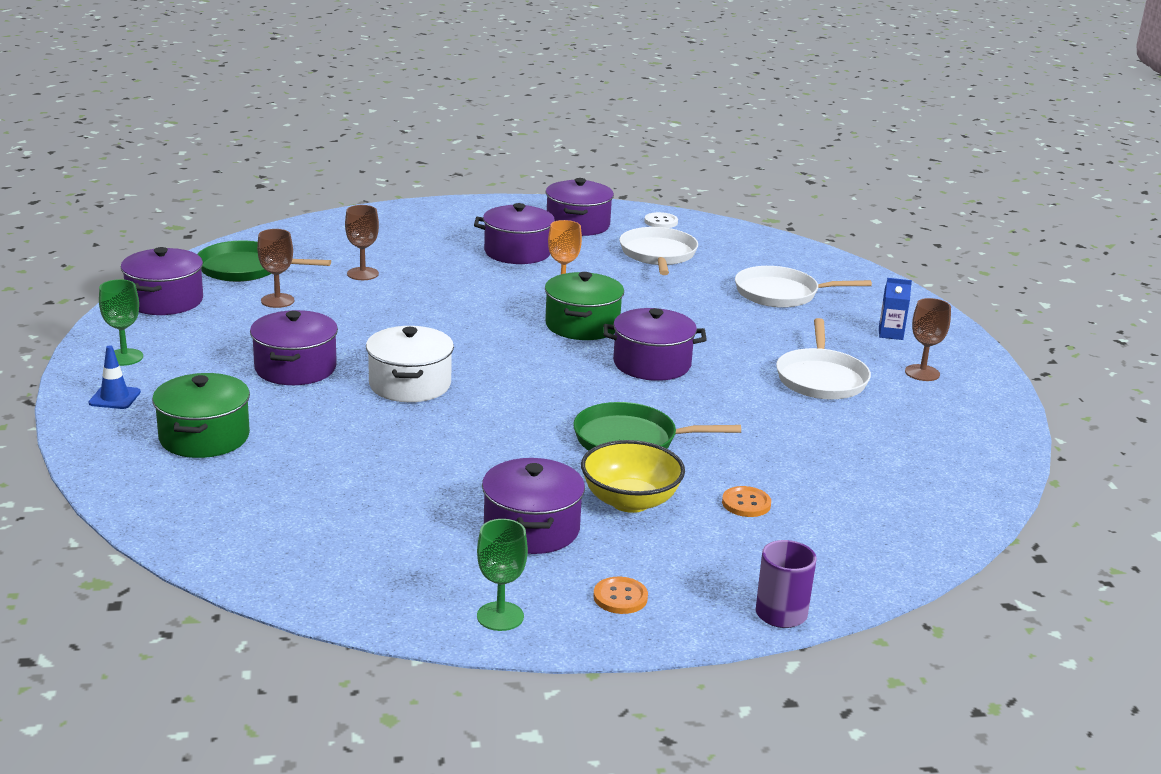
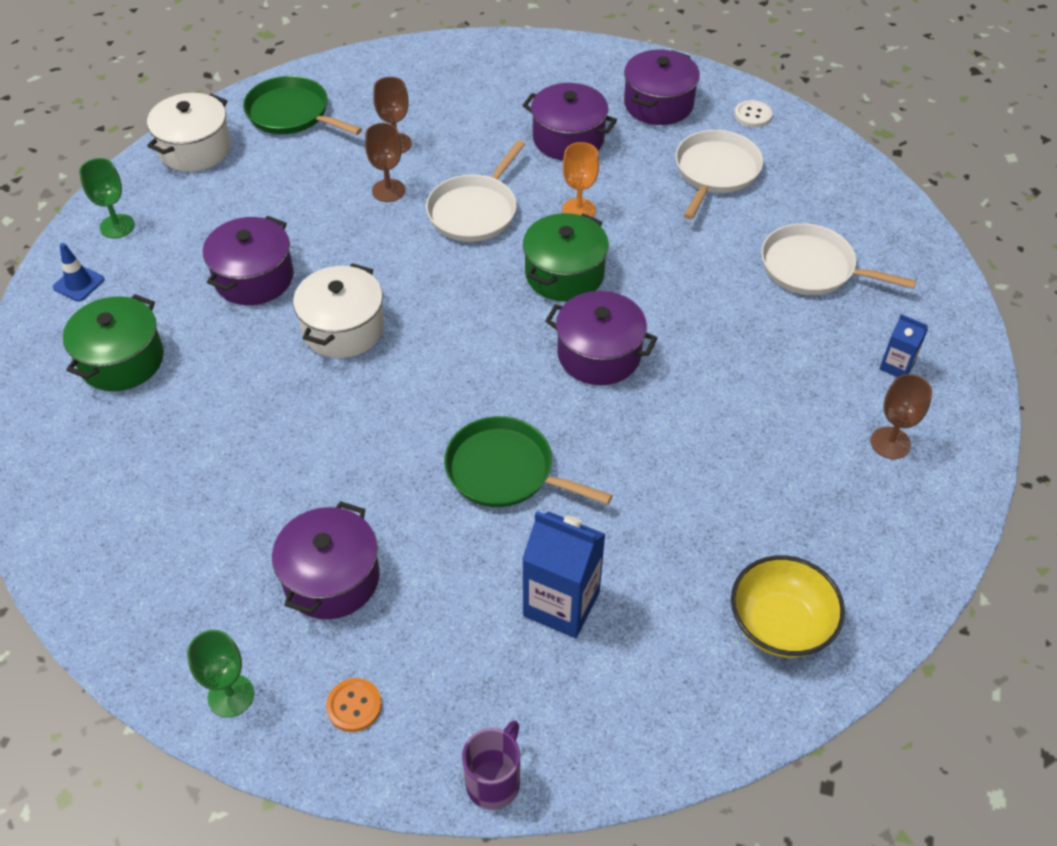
camera: 25 degrees right, 25 degrees up
purple pot [121,247,203,315] -> white pot [147,93,231,172]
brown goblet [257,229,294,308] -> brown goblet moved to [365,123,405,202]
yellow bowl [581,440,685,513] -> yellow bowl moved to [731,555,845,658]
orange button [722,486,771,517] -> blue carton [522,511,606,638]
white pan [776,318,871,400] -> white pan moved to [426,140,525,242]

